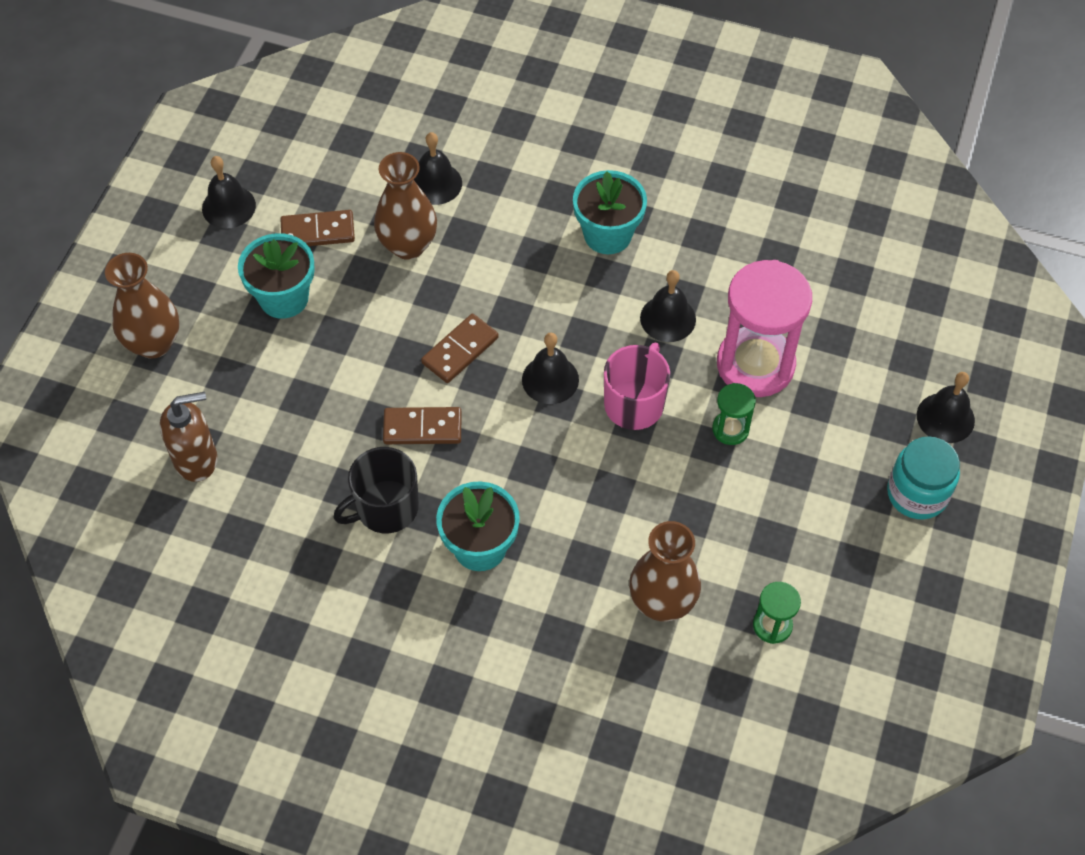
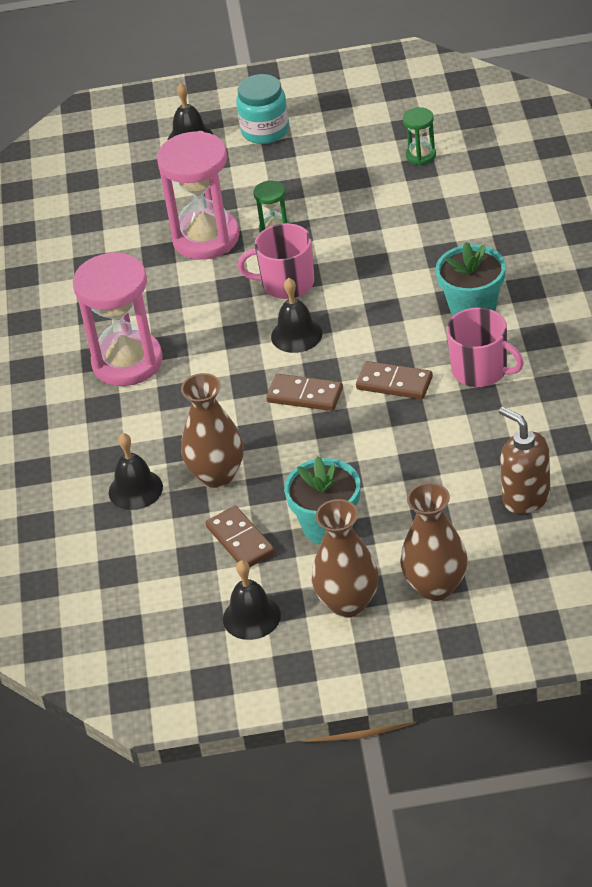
camera: 110 degrees left, 15 degrees down
black mug [333,447,419,533] -> pink mug [446,307,524,387]
brown domino [383,407,462,444] -> brown domino turned 45 degrees counterclockwise [356,361,433,399]
turquoise flower pot [573,170,647,254] -> pink hourglass [73,252,163,386]
brown vase [629,521,701,622] -> brown vase moved to [312,499,379,617]
black bell [640,270,696,342] -> none

